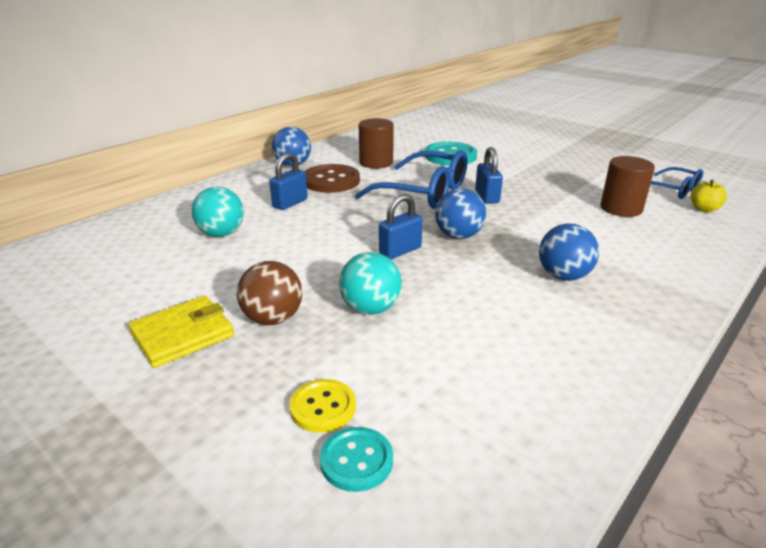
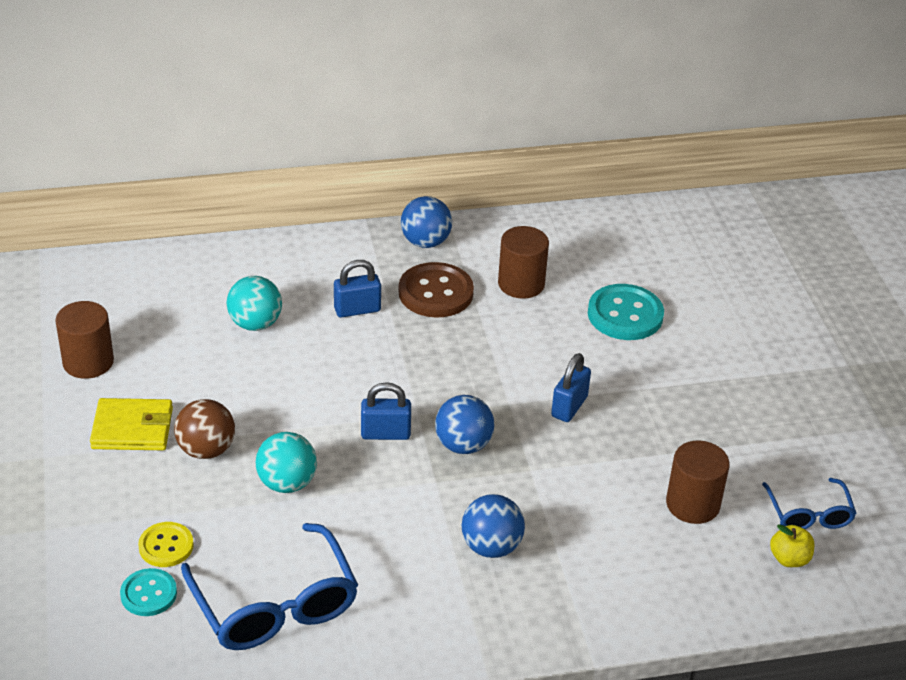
camera: 35 degrees right, 10 degrees up
blue glasses [355,150,467,209] -> blue glasses moved to [181,523,358,650]
none -> brown cylinder [55,301,114,379]

